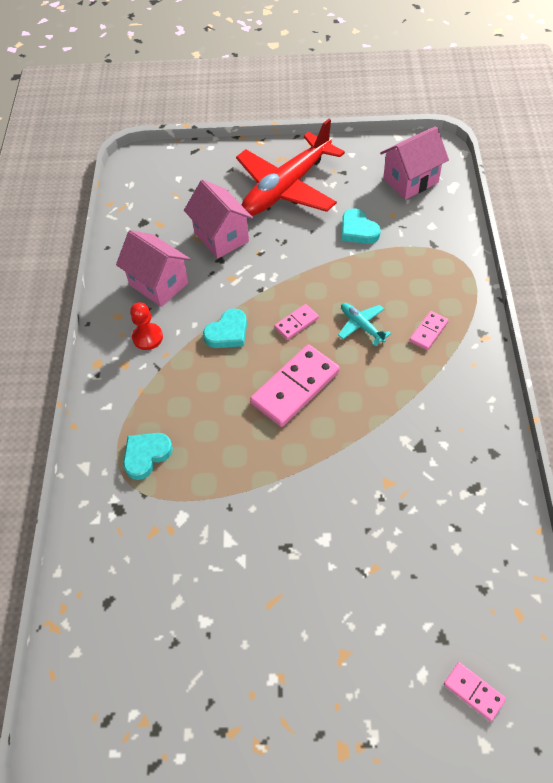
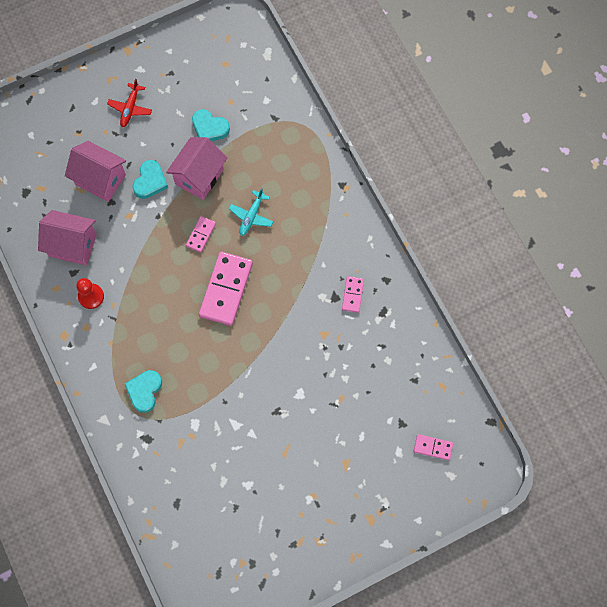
camera: 30 degrees left, 15 degrees up
turquoise heart [203,309,247,348] -> turquoise heart moved to [132,160,168,199]
red plane [236,119,345,216] -> red plane [107,79,152,127], size x0.42
turquoise plane [338,303,391,346] -> turquoise plane turned 90 degrees counterclockwise [229,188,273,236]
pink house [380,126,449,200] -> pink house moved to [166,137,227,200]
pink domino [410,311,449,350] -> pink domino moved to [342,276,364,313]

